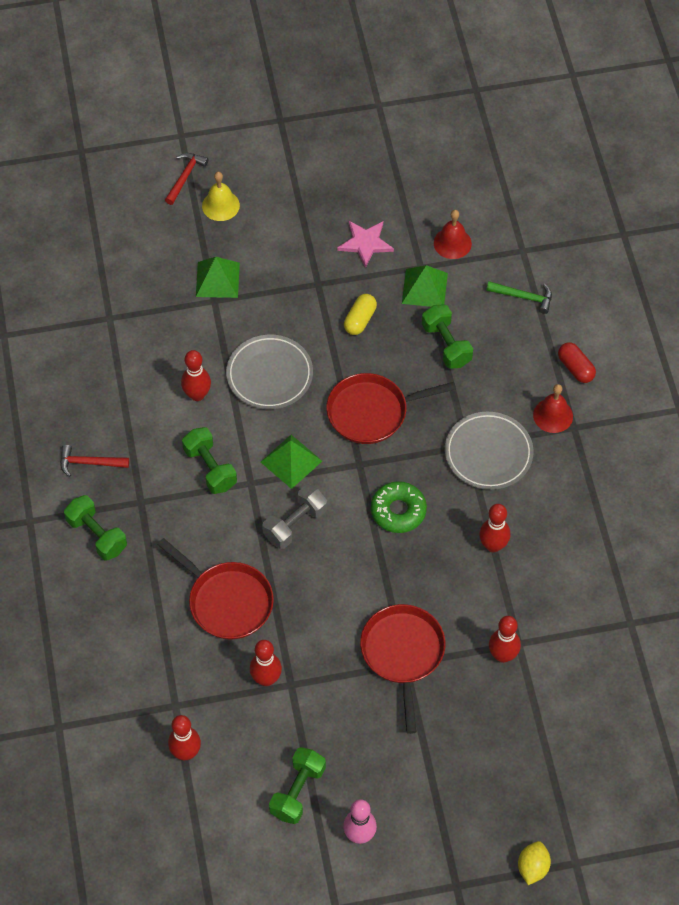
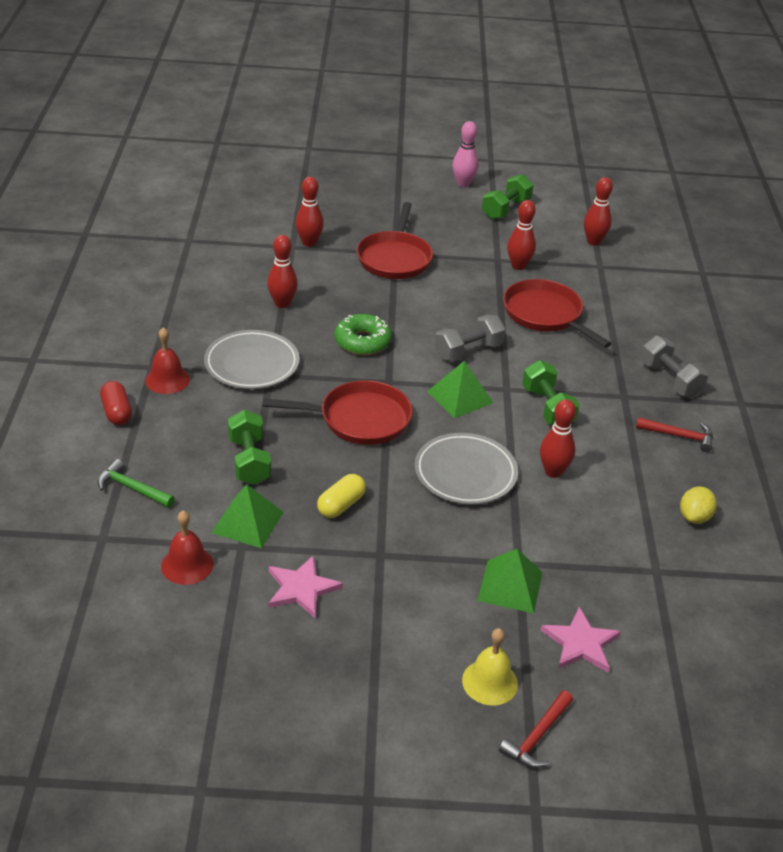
camera: 170 degrees left, 20 degrees down
green dumbbell [64,495,127,560] -> grey dumbbell [641,336,708,398]
yellow lemon [518,841,551,885] -> yellow lemon moved to [680,487,717,524]
none -> pink star [540,607,621,673]

